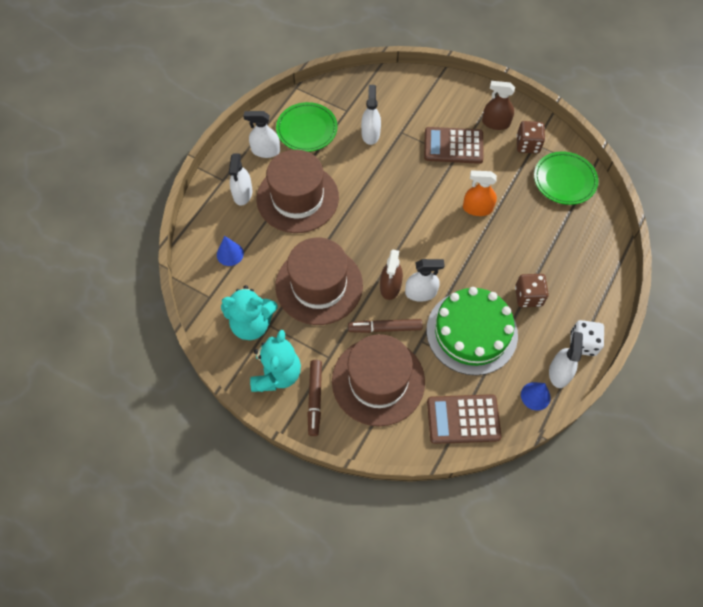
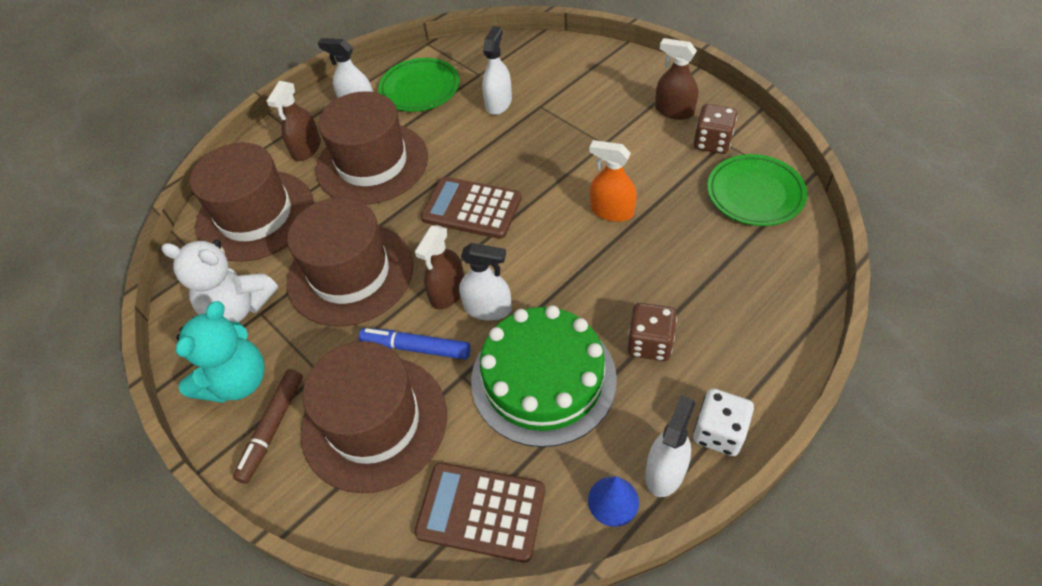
camera: 20 degrees right, 10 degrees down
blue cone [217,236,244,266] -> brown hat [190,143,314,262]
turquoise teddy bear [221,285,278,340] -> white teddy bear [161,240,278,322]
white spray bottle [229,153,252,206] -> brown spray bottle [267,81,321,161]
brown marker [348,319,422,333] -> blue marker [359,328,471,360]
brown calculator [424,127,484,164] -> brown calculator moved to [421,177,522,239]

